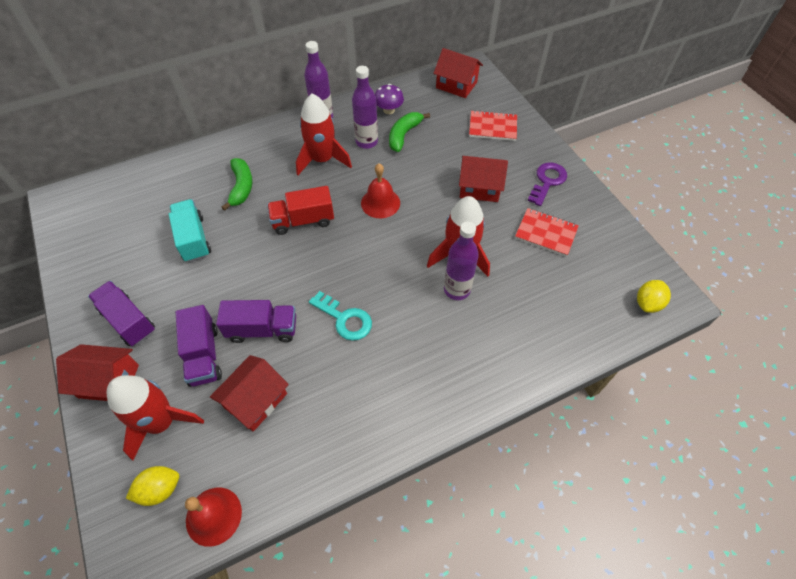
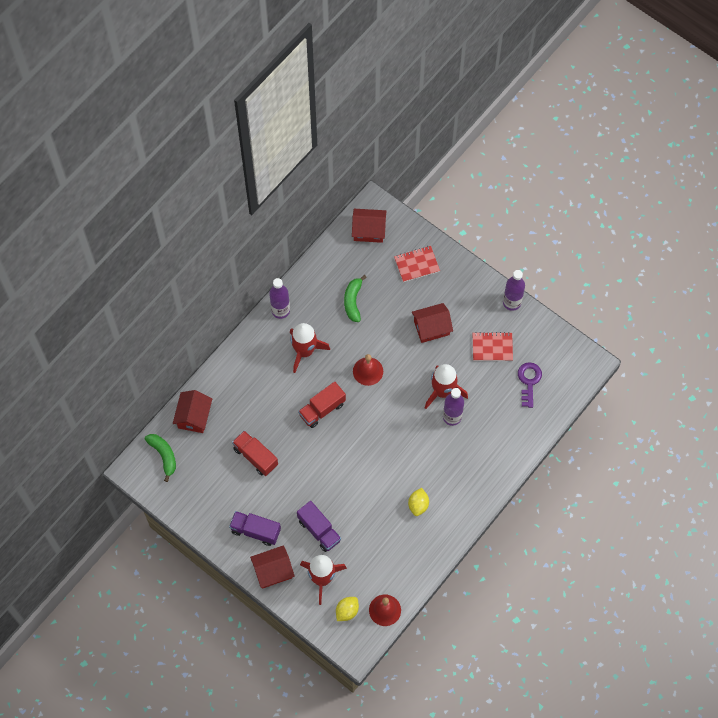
camera: 25 degrees left, 10 degrees up
turquoise truck [169,199,211,262] -> red truck [232,430,278,476]
red house [210,355,289,432] -> red house moved to [173,390,212,433]
purple truck [216,300,296,343] -> none
green banana [222,158,253,211] -> green banana moved to [145,434,176,482]
turquoise key [309,291,372,341] -> none
purple bottle [352,66,378,149] -> purple bottle moved to [503,270,525,311]
purple mushroom [375,84,404,114] -> none
purple key [528,162,567,206] -> purple key moved to [518,362,542,408]
yellow lemon [637,280,671,313] -> yellow lemon moved to [408,488,429,516]

